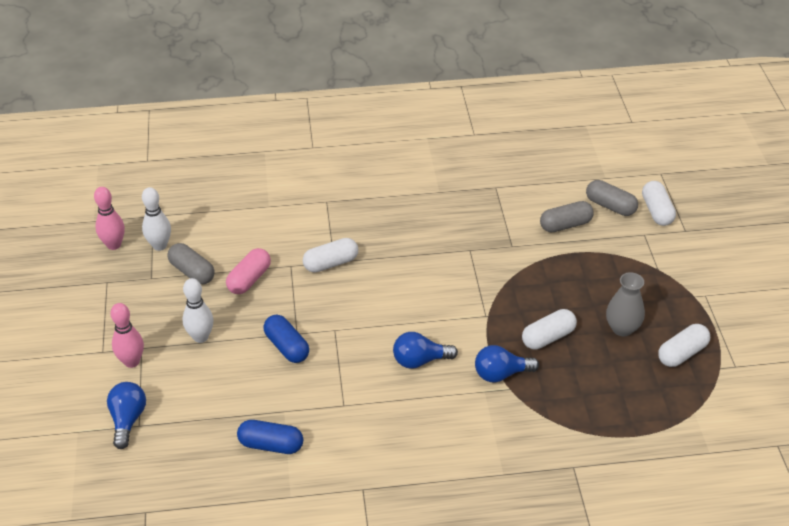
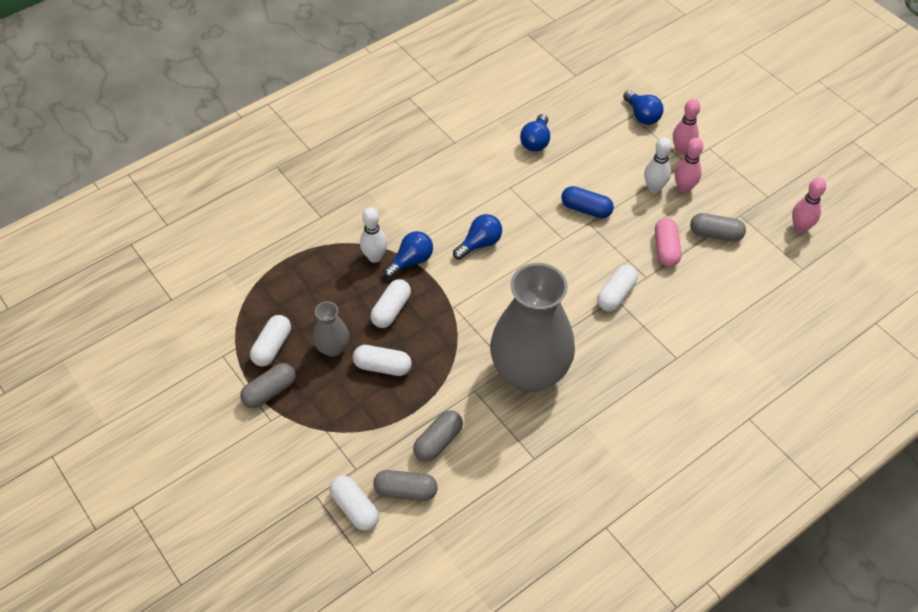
camera: 150 degrees right, 10 degrees up
white bowling pin [142,187,171,251] -> white bowling pin moved to [360,208,387,263]
blue capsule [237,420,303,454] -> blue light bulb [520,114,550,152]
none -> grey capsule [240,363,296,408]
none -> white capsule [353,345,412,376]
none -> grey vase [490,263,575,392]
none -> pink bowling pin [675,138,703,193]

